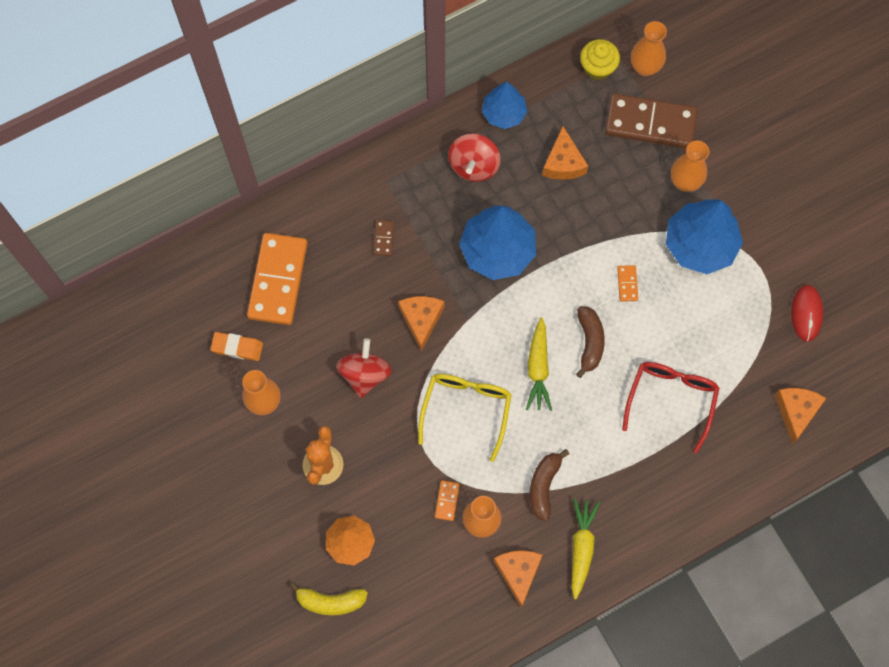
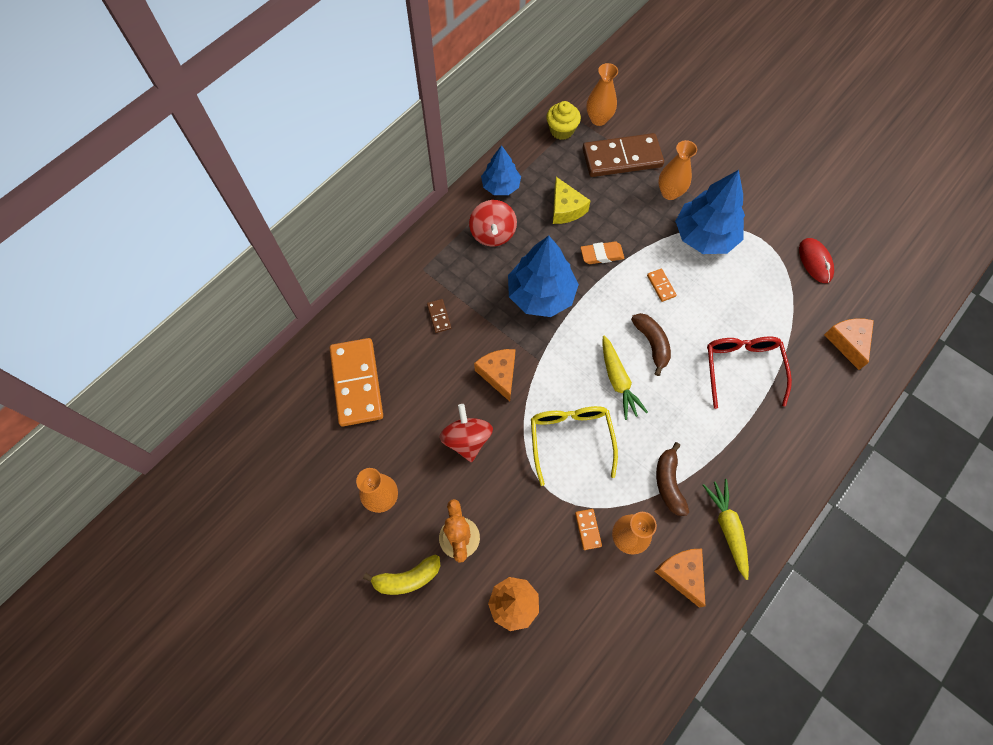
camera: 20 degrees left, 5 degrees down
orange eraser [210,332,263,361] -> orange eraser moved to [581,242,624,264]
yellow banana [290,583,368,616] -> yellow banana moved to [363,555,441,595]
orange cheese [542,126,588,180] -> yellow cheese [553,177,591,224]

